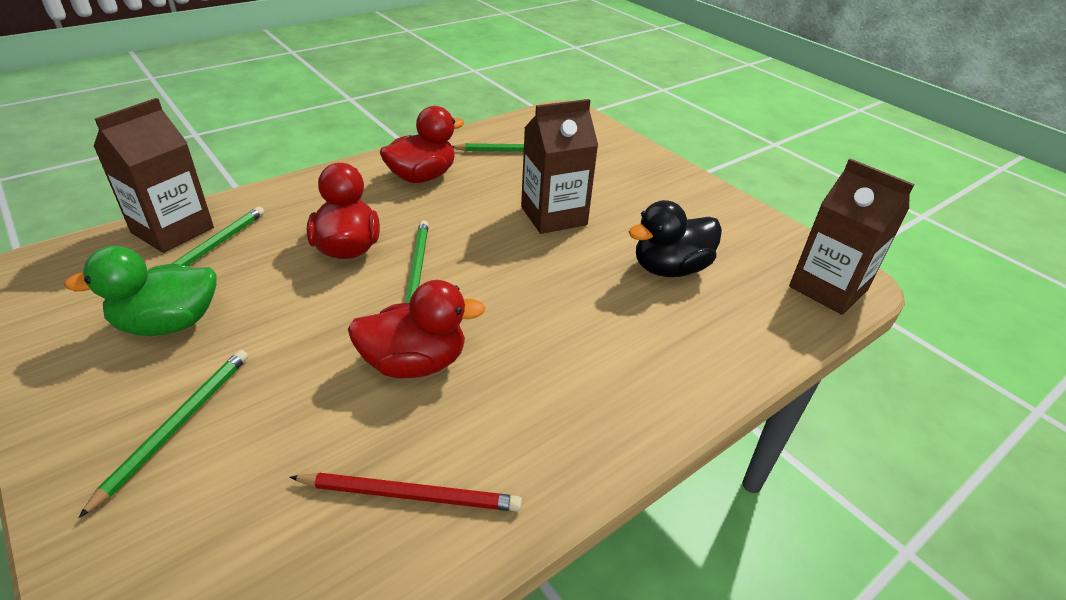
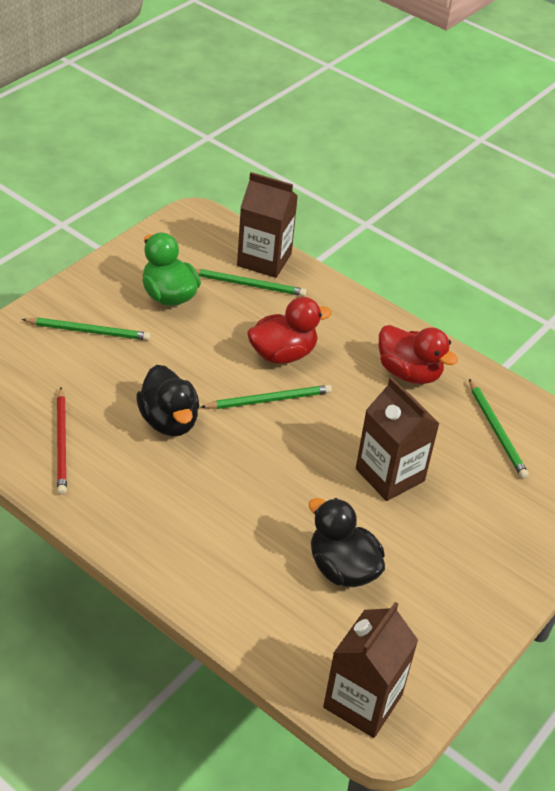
camera: 75 degrees right, 5 degrees up
red duck [348,280,485,378] -> black duck [136,365,199,436]

